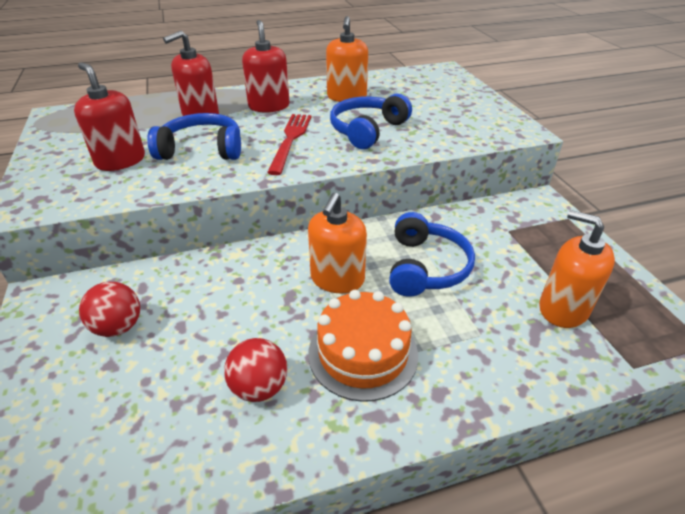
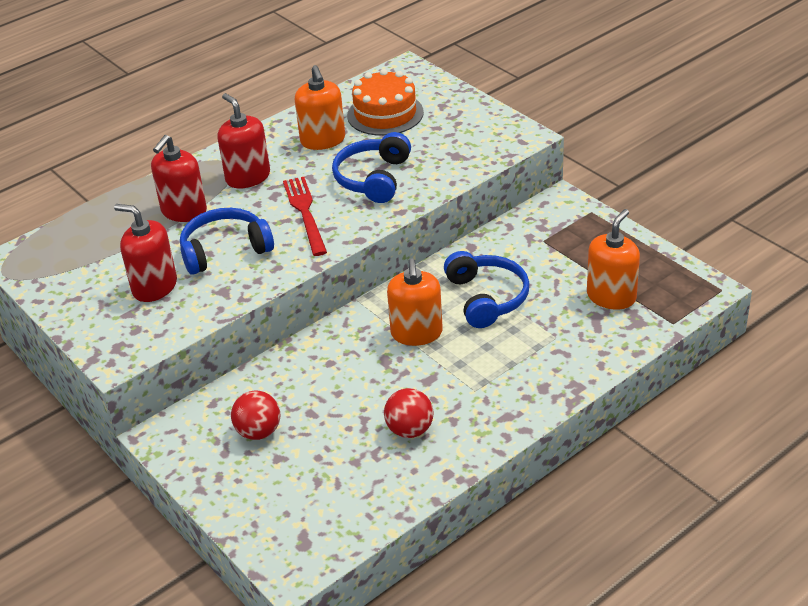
camera: 20 degrees left, 0 degrees up
orange cake [308,290,418,402] -> orange cake moved to [347,69,424,136]
orange soap dispenser [539,210,615,328] -> orange soap dispenser turned 105 degrees clockwise [587,209,640,310]

